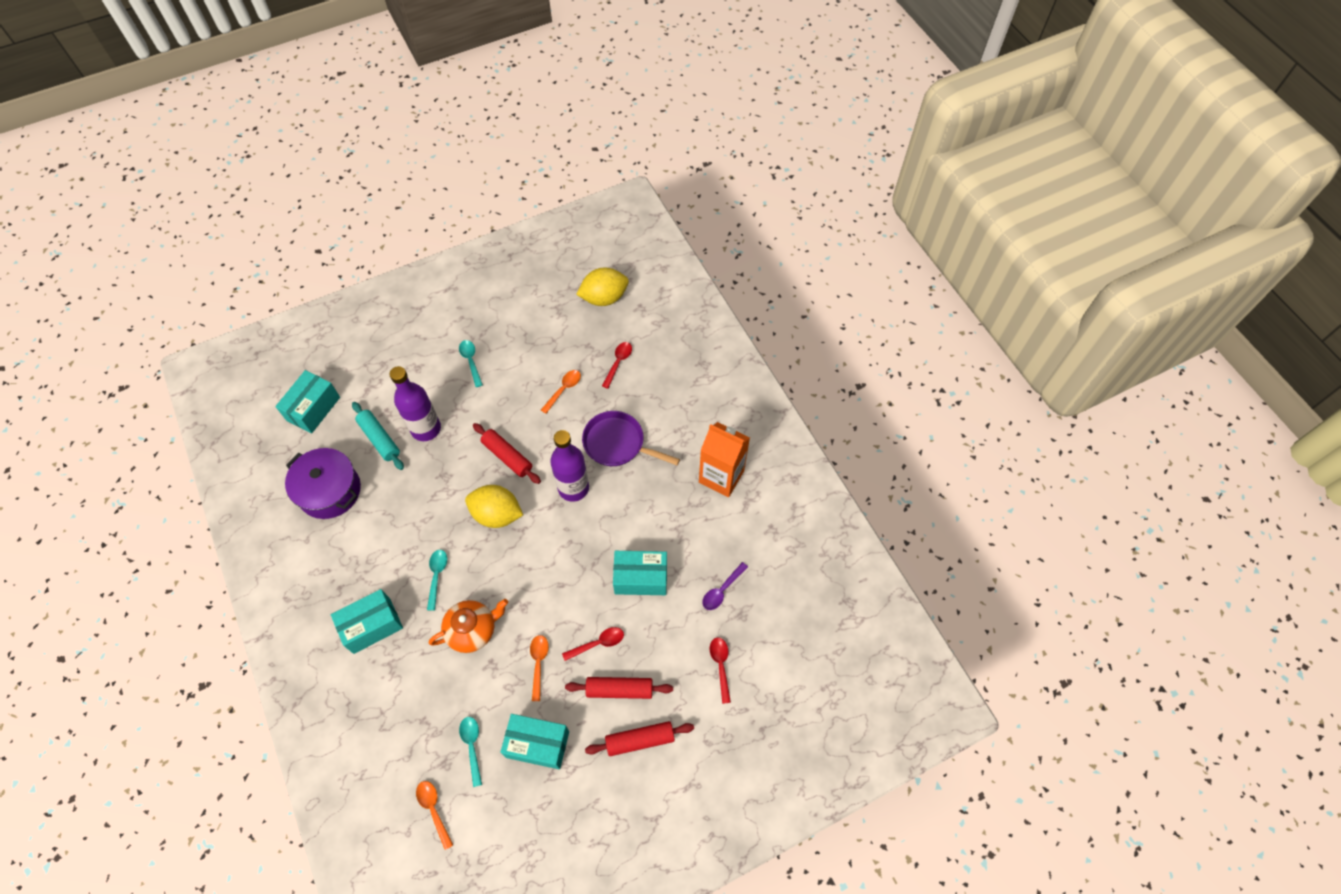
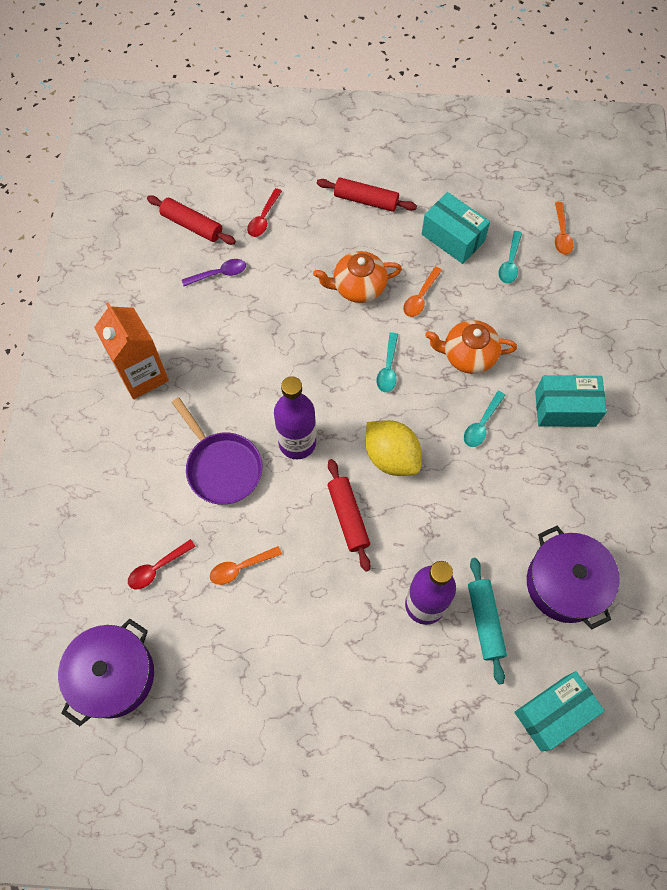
camera: 150 degrees left, 5 degrees up
turquoise spoon [459,340,483,387] -> turquoise spoon moved to [376,332,398,392]
red spoon [562,627,624,661] -> orange teapot [313,251,402,303]
red rolling pin [565,677,673,699] -> red rolling pin moved to [147,195,236,245]
yellow lemon [576,268,629,306] -> purple pot [58,619,154,726]
turquoise box [613,551,667,595] -> none

